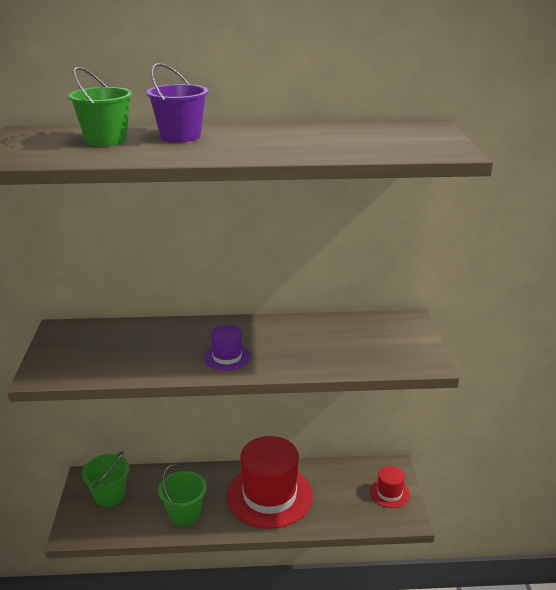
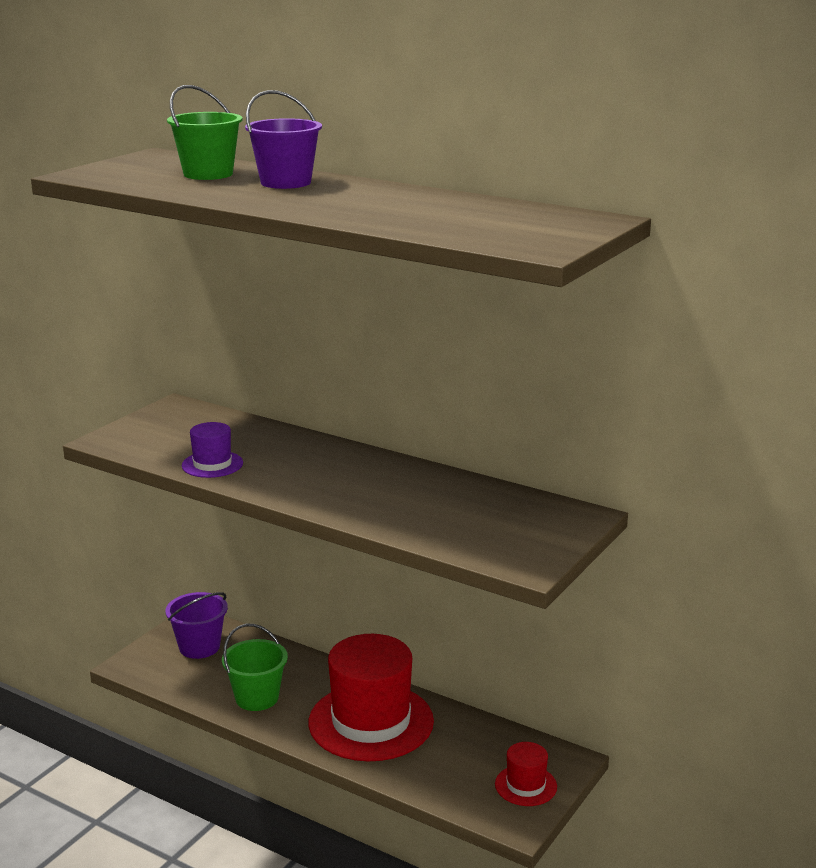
camera: 35 degrees right, 5 degrees down
green bucket [82,451,129,507] -> purple bucket [166,592,228,659]
purple hat [204,325,251,371] -> purple hat moved to [182,422,243,478]

